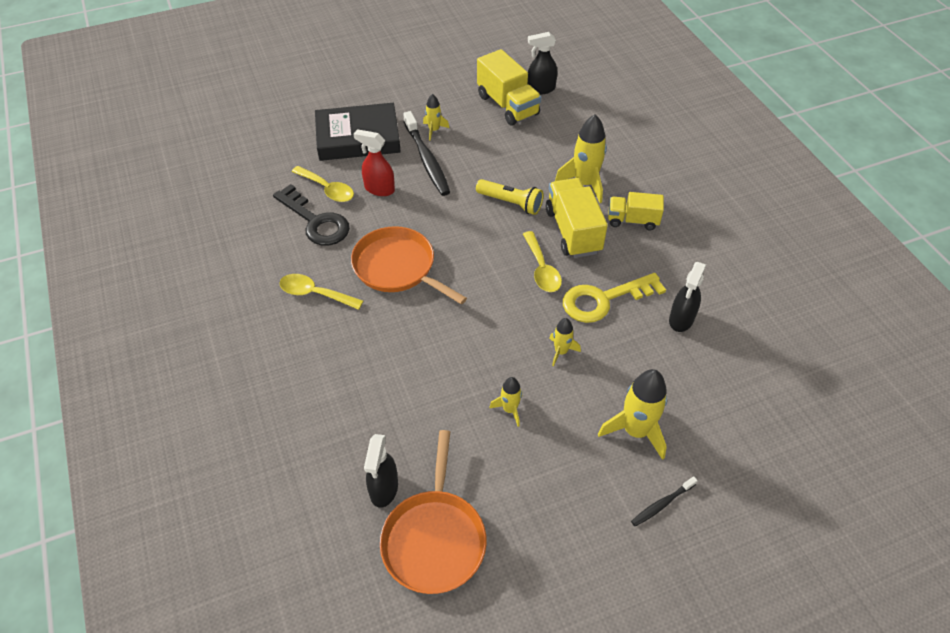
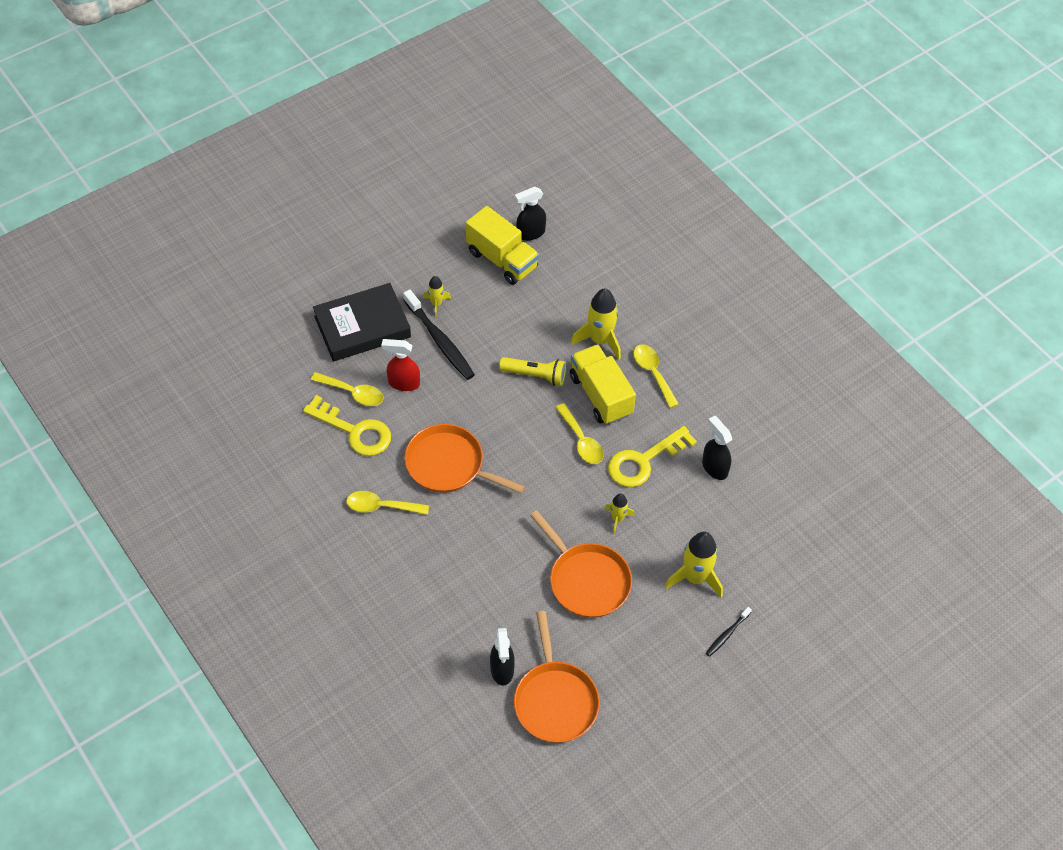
camera: 15 degrees left, 5 degrees up
black key [273,184,350,246] -> yellow key [303,395,391,456]
yellow rocket [489,377,522,427] -> orange pan [530,510,632,618]
yellow truck [608,192,664,231] -> yellow spoon [633,344,679,408]
black spray bottle [669,262,706,332] -> black spray bottle turned 135 degrees clockwise [702,416,732,480]

